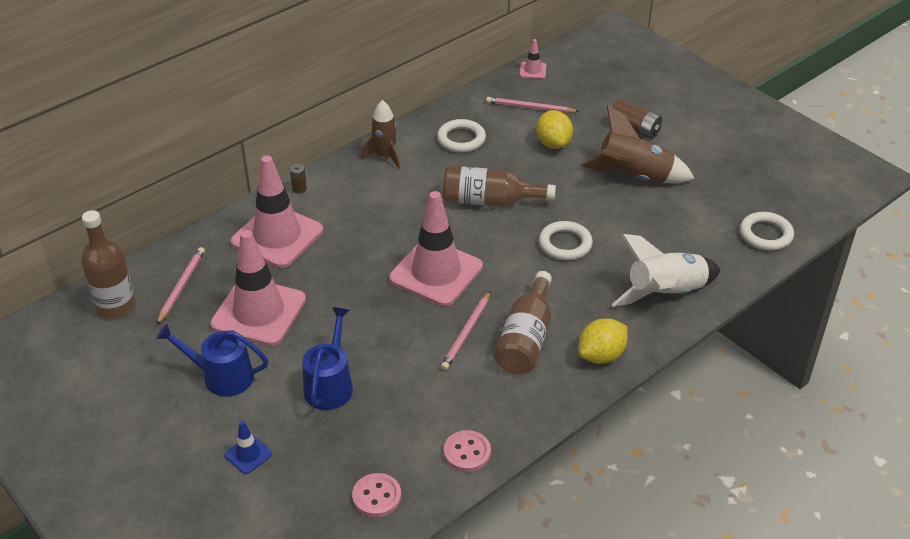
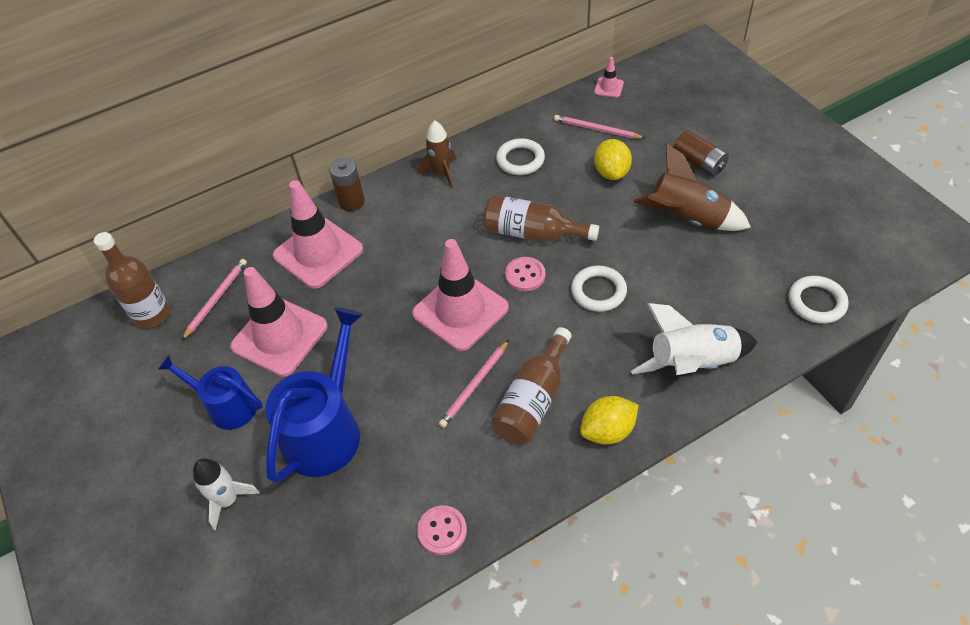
camera: 15 degrees right, 10 degrees up
blue traffic cone [224,421,272,474] -> white rocket [193,459,260,530]
brown battery [290,164,307,194] -> brown battery [329,158,365,211], size x1.84
blue watering can [302,307,353,410] -> blue watering can [265,307,363,483], size x1.59
pink button [352,473,401,517] -> pink button moved to [505,257,545,292]

